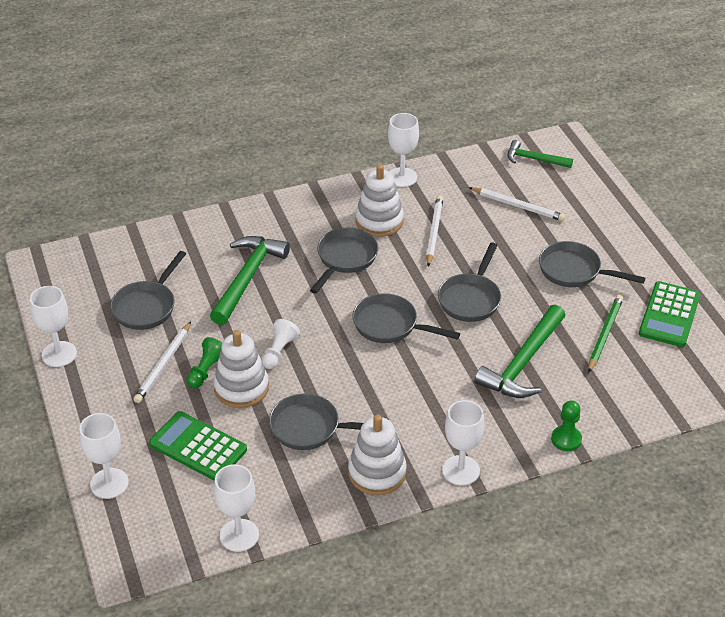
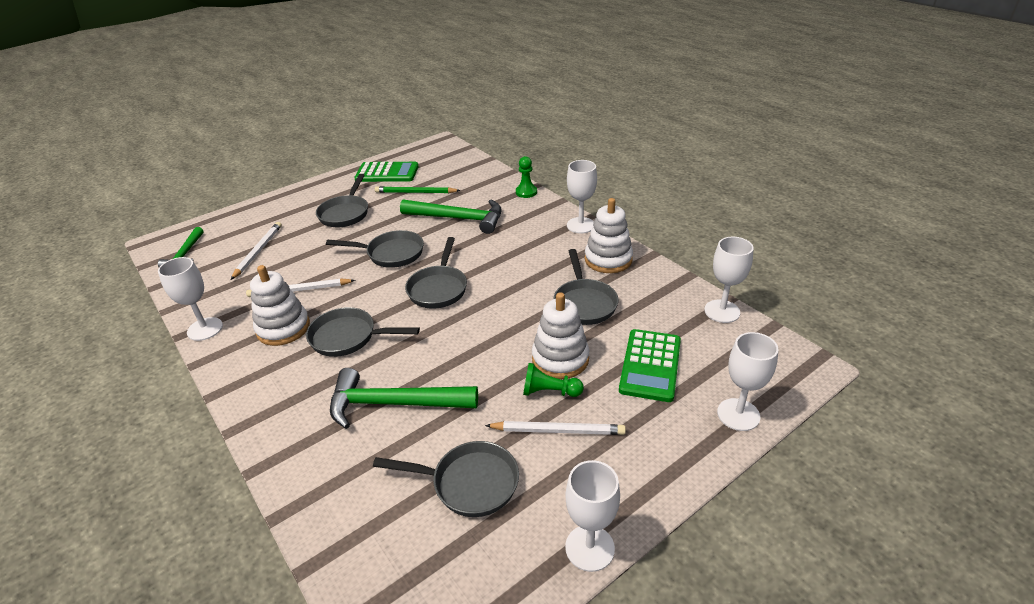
camera: 105 degrees left, 5 degrees down
white pawn [261,319,300,369] -> none

